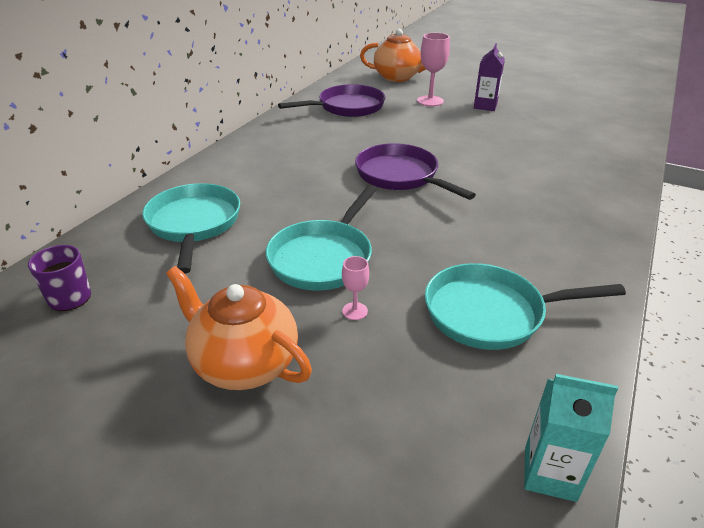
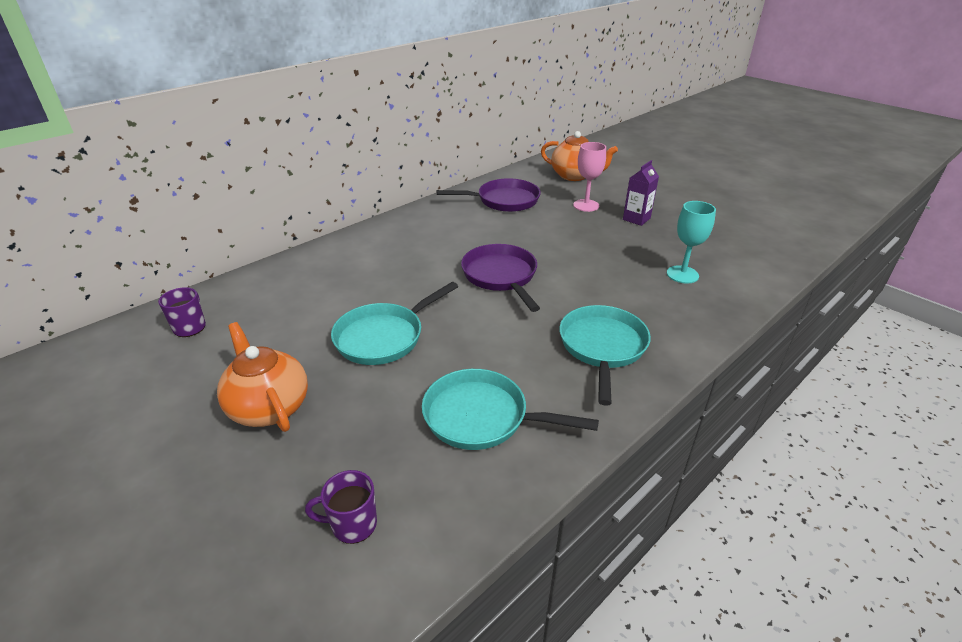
camera: 20 degrees right, 0 degrees up
turquoise pan [142,183,240,274] -> turquoise pan moved to [559,305,651,406]
pink goblet [342,256,369,320] -> none
turquoise carton [524,374,618,502] -> none
none -> purple mug [305,470,377,544]
none -> turquoise goblet [667,201,716,283]

